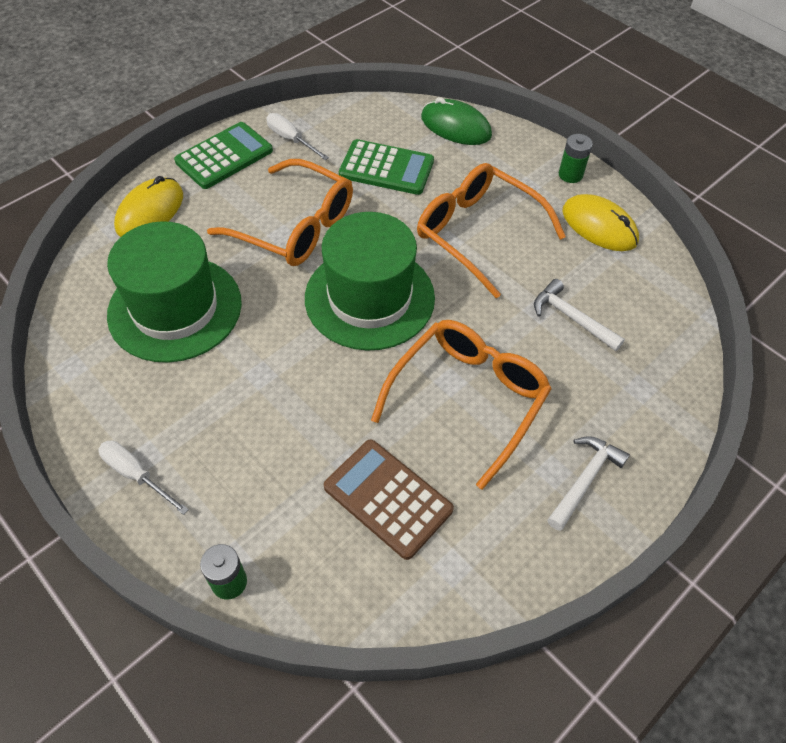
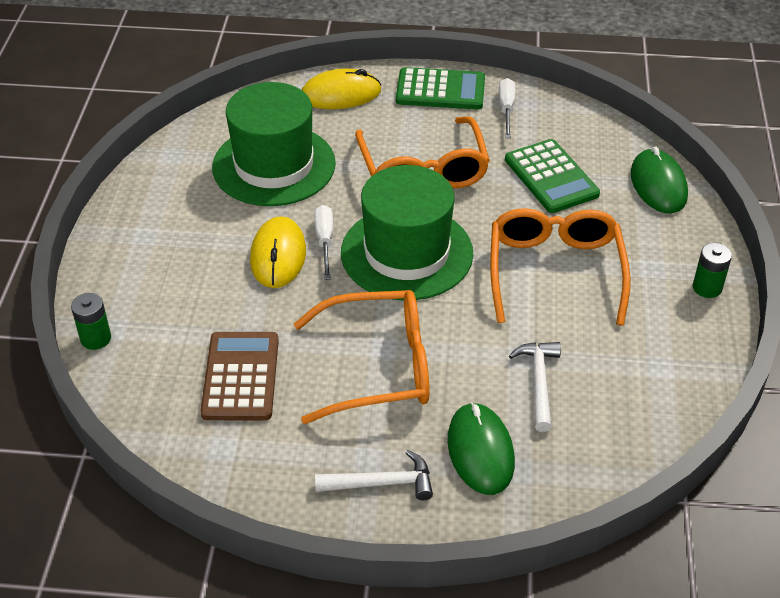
camera: 50 degrees right, 10 degrees down
white screwdriver [98,440,189,515] -> white screwdriver moved to [314,205,333,280]
yellow mouse [563,194,639,251] -> yellow mouse moved to [250,216,306,288]
none -> green mouse [447,402,515,495]

